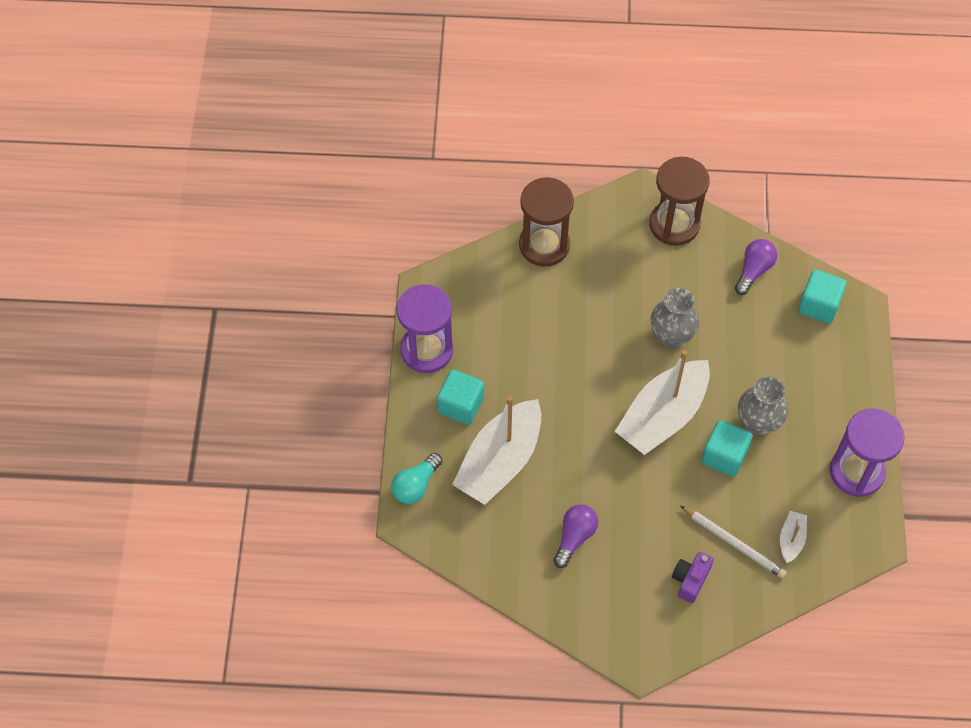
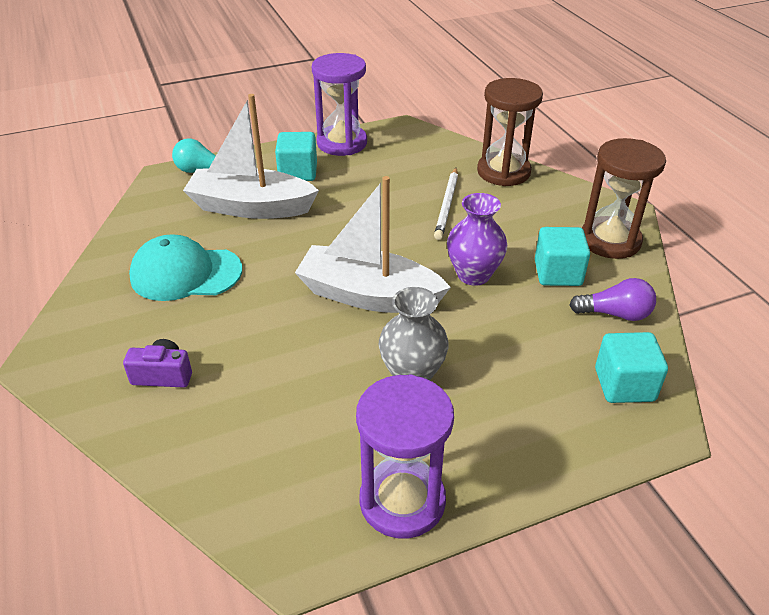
camera: 65 degrees right, 20 degrees down
purple light bulb [553,504,598,568] -> turquoise cap [129,234,242,301]
grey vase [651,288,700,348] -> purple vase [447,193,507,286]
white pencil [680,506,786,578] -> white pencil moved to [434,168,458,240]
turquoise cube [702,420,752,477] -> turquoise cube moved to [535,227,590,286]
white boat [780,511,807,563] -> none

